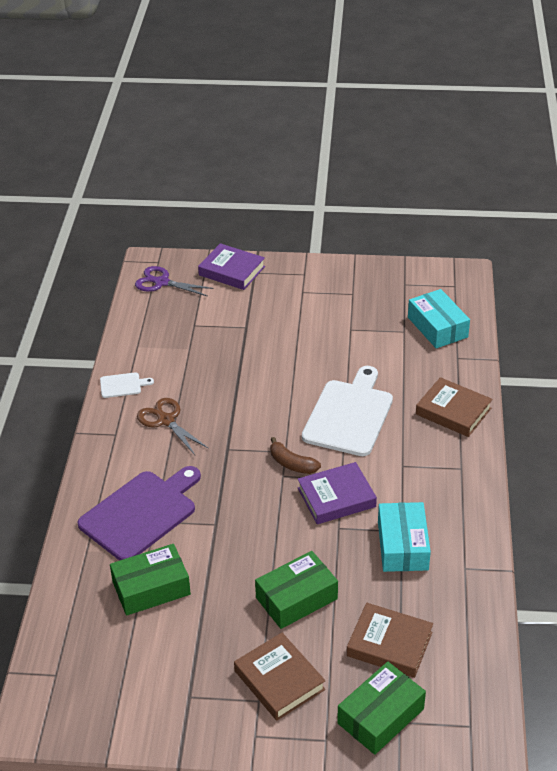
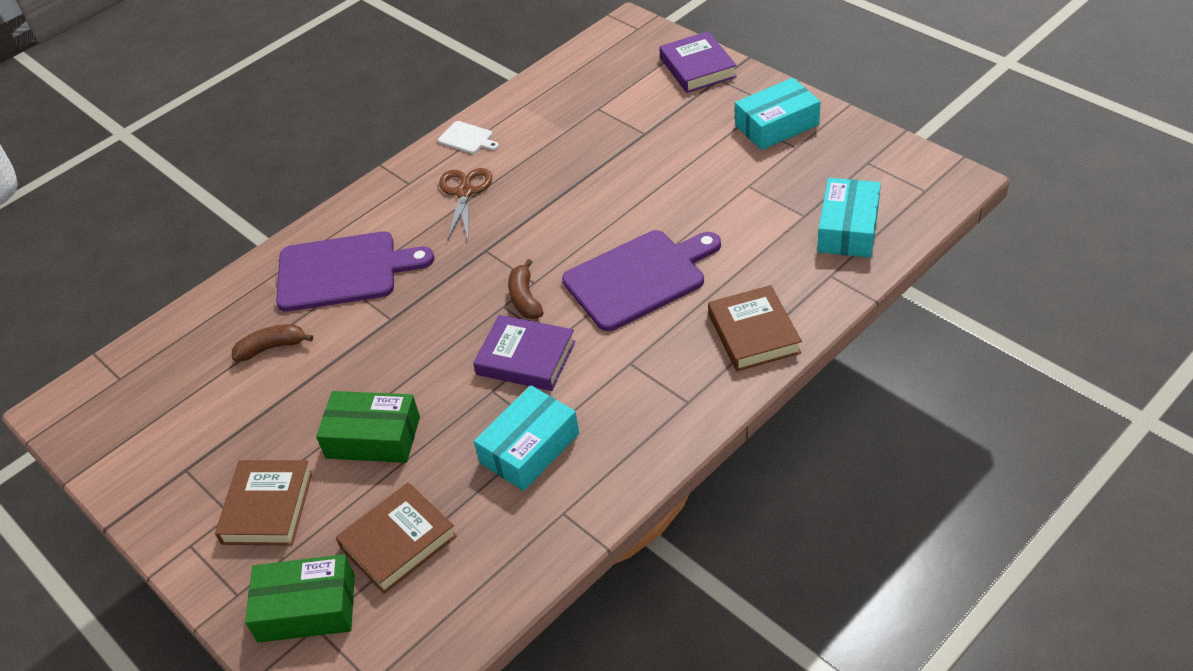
camera: 45 degrees right, 5 degrees up
green box [110,544,191,616] -> brown banana [232,324,313,361]
purple scissors [135,266,214,297] -> none
white cutting board [302,366,393,456] -> purple cutting board [562,230,721,331]
brown book [347,603,433,678] -> brown book turned 75 degrees clockwise [336,482,457,594]
none -> turquoise box [735,78,821,150]

